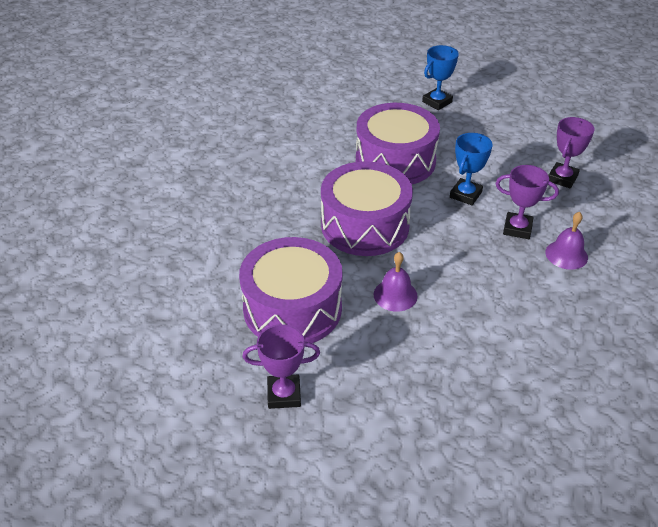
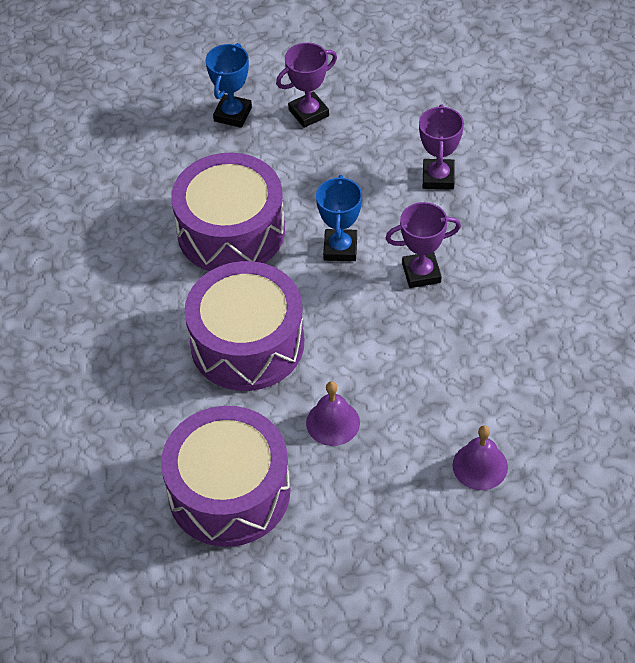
camera: 25 degrees left, 10 degrees up
purple trophy [242,324,320,409] -> purple trophy moved to [276,43,337,128]
purple bell [545,212,588,270] -> purple bell moved to [453,425,508,490]

